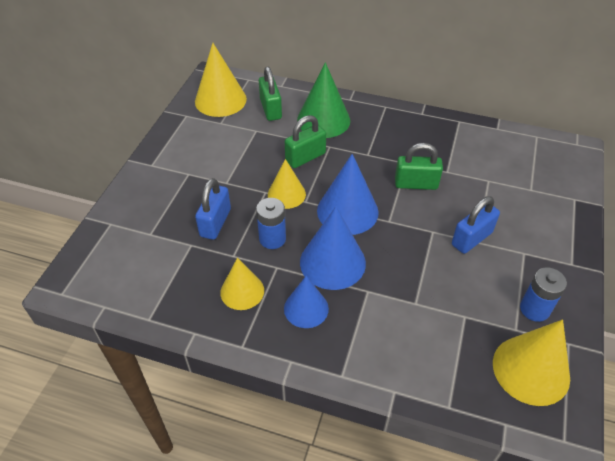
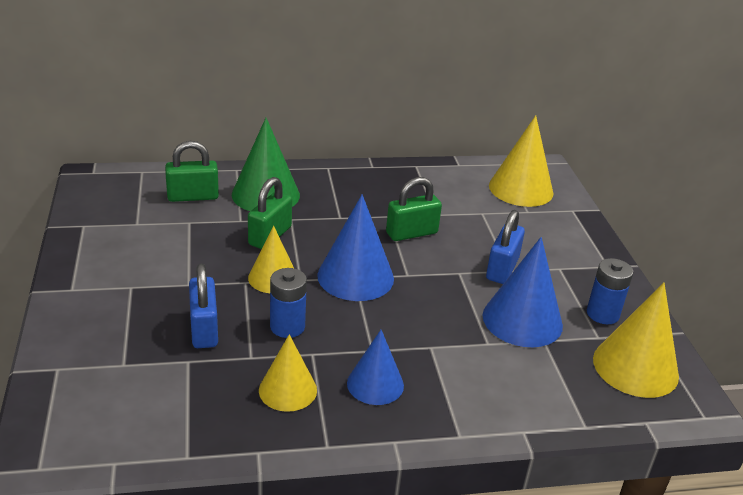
camera: 30 degrees left, 15 degrees down
yellow cone [195,43,247,117] -> yellow cone moved to [489,115,553,207]
green padlock [259,67,282,121] -> green padlock turned 60 degrees counterclockwise [165,141,219,202]
blue cone [300,207,366,290] -> blue cone moved to [482,237,563,347]

